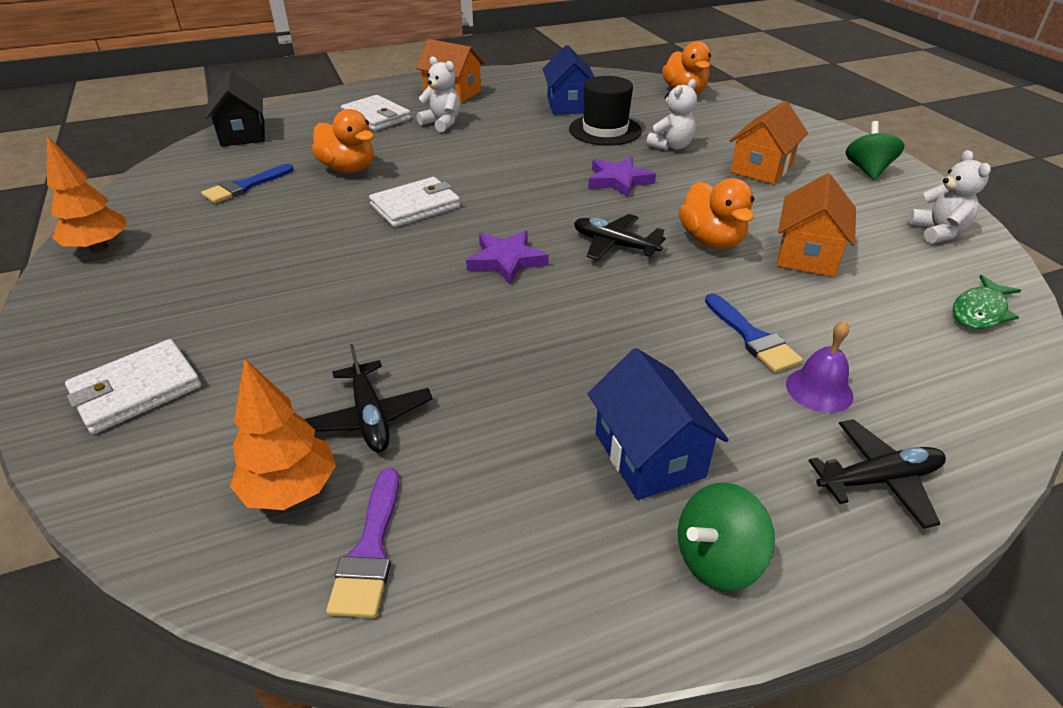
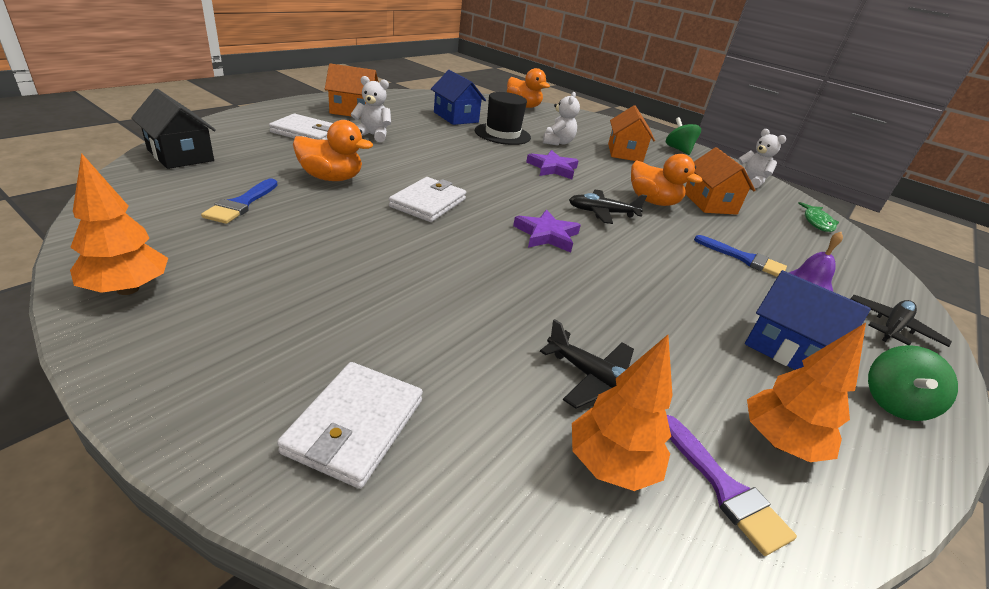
camera: 35 degrees left, 5 degrees down
none -> orange tree [747,323,866,462]

